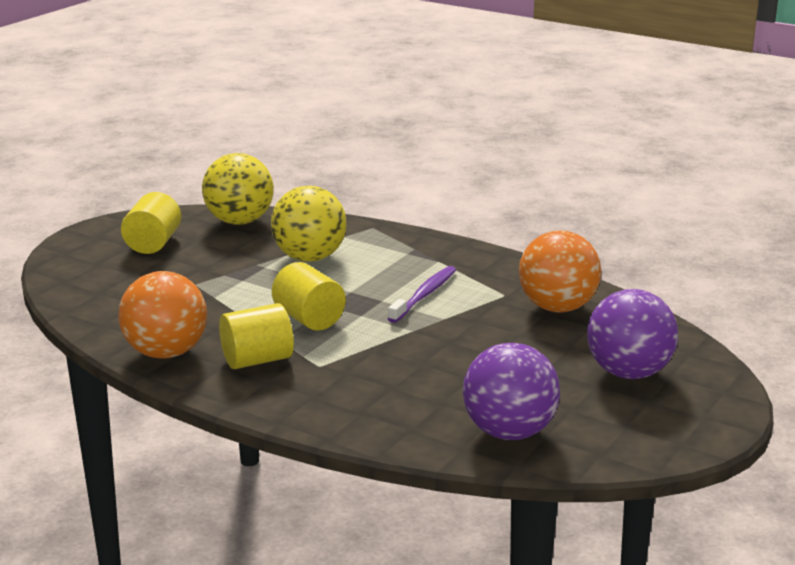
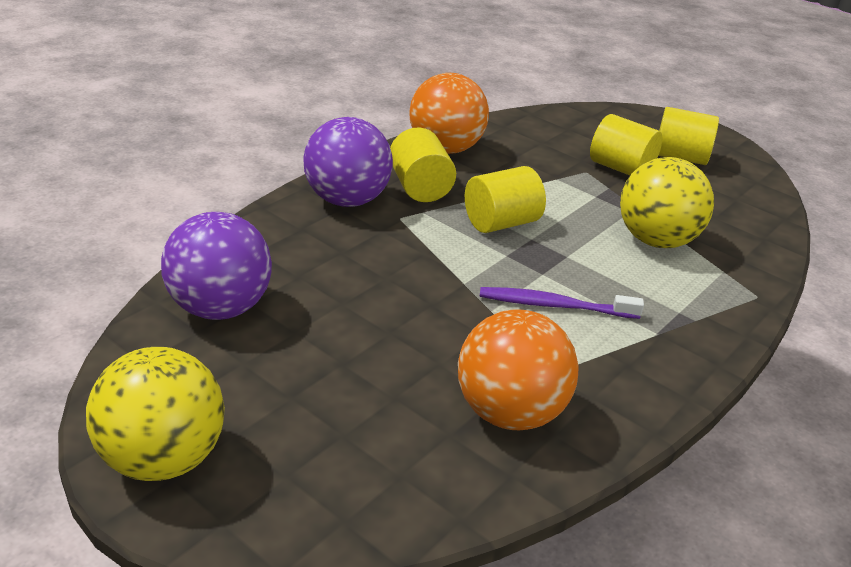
camera: 95 degrees right, 10 degrees up
yellow ball [202,153,274,225] -> yellow ball moved to [86,347,225,481]
purple toothbrush [388,266,456,323] -> purple toothbrush turned 150 degrees clockwise [480,287,644,319]
purple ball [587,289,678,379] -> purple ball moved to [303,117,393,207]
none -> yellow cylinder [590,114,662,176]

